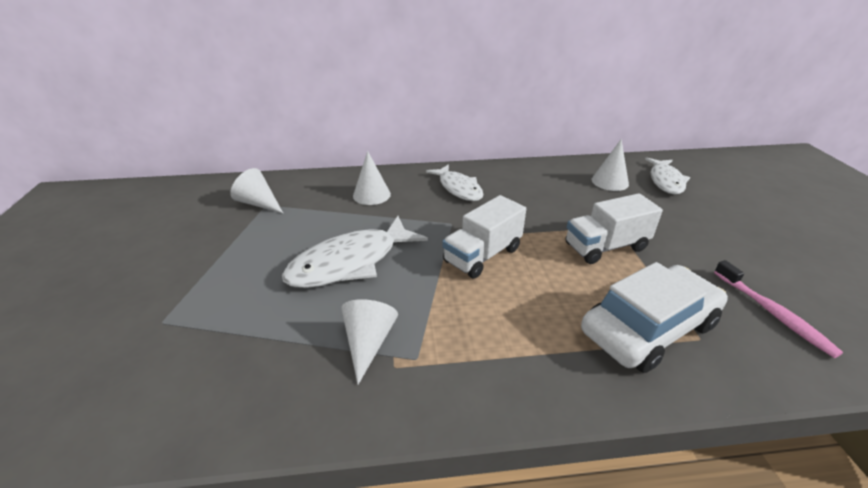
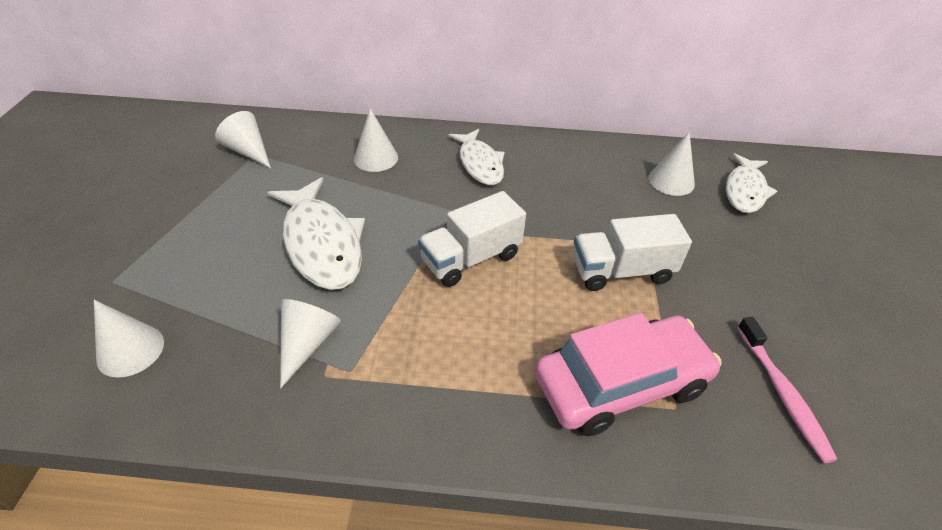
camera: 10 degrees right, 10 degrees up
white fish [282,216,428,288] -> white fish turned 90 degrees counterclockwise [267,177,365,290]
white car [581,262,728,373] -> pink car [535,313,721,436]
none -> white cone [94,300,164,378]

